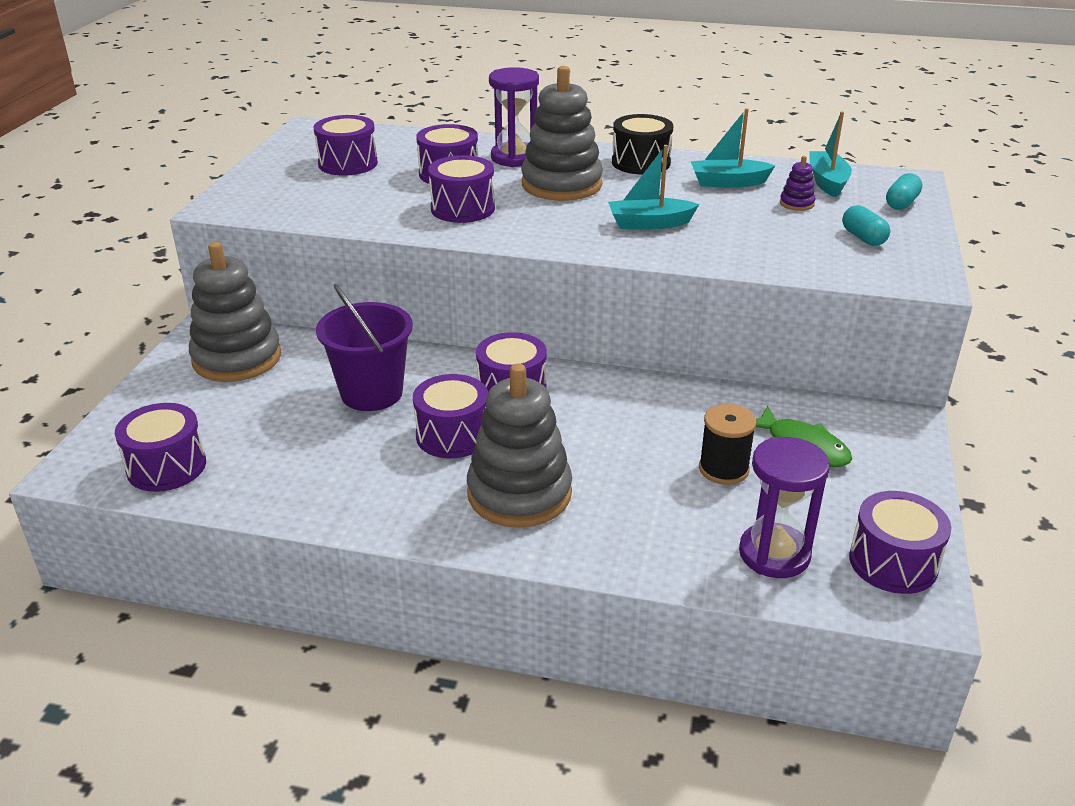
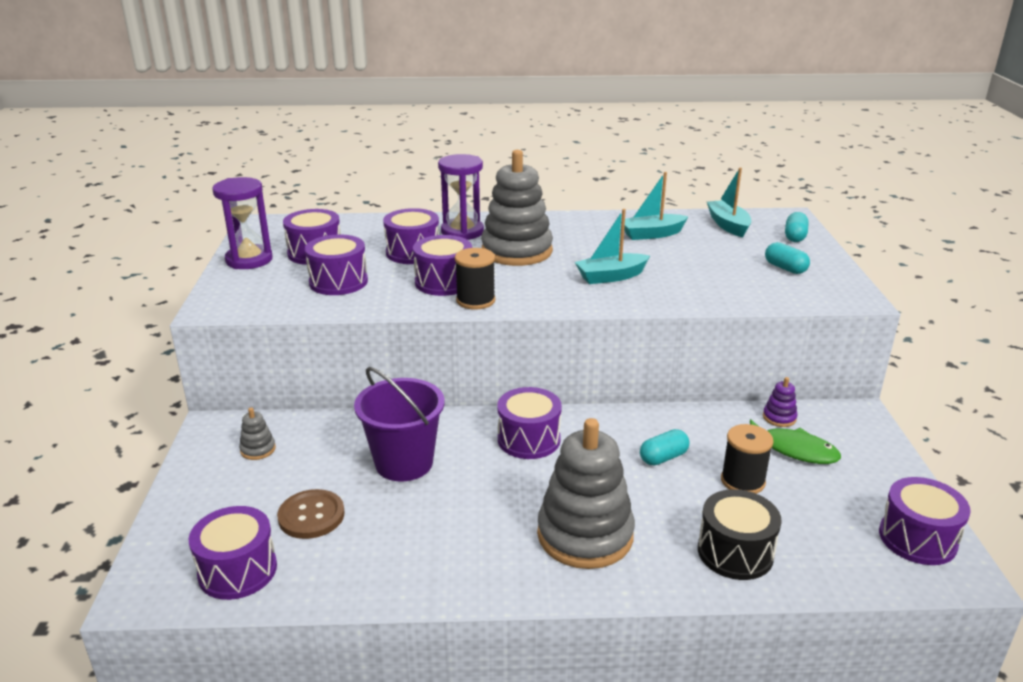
camera: 15 degrees left, 5 degrees down
grey stacking toy [189,242,281,382] -> grey stacking toy [239,407,276,460], size x0.41
purple drum [413,374,488,458] -> purple drum moved to [305,234,368,295]
black drum [612,114,673,175] -> black drum moved to [698,489,782,580]
purple hourglass [739,437,830,578] -> purple hourglass moved to [212,177,273,269]
purple stacking toy [780,156,815,211] -> purple stacking toy moved to [763,377,797,427]
none -> brown button [277,489,345,539]
none -> black spool [455,248,496,310]
none -> turquoise capsule [640,429,689,465]

